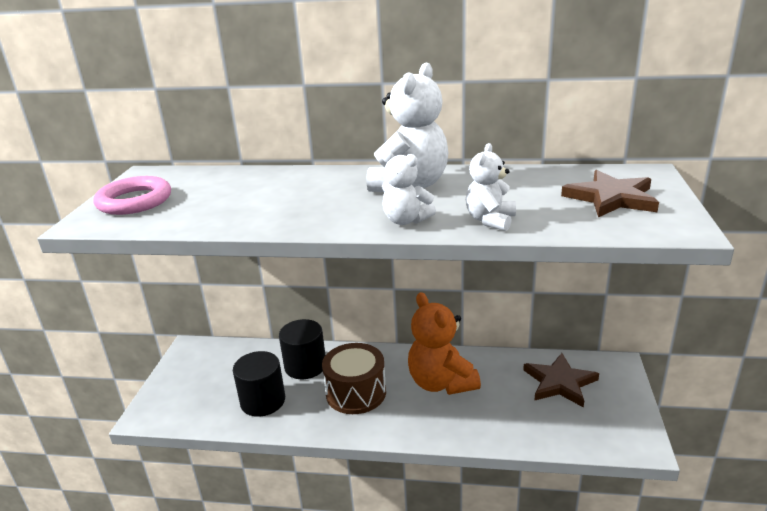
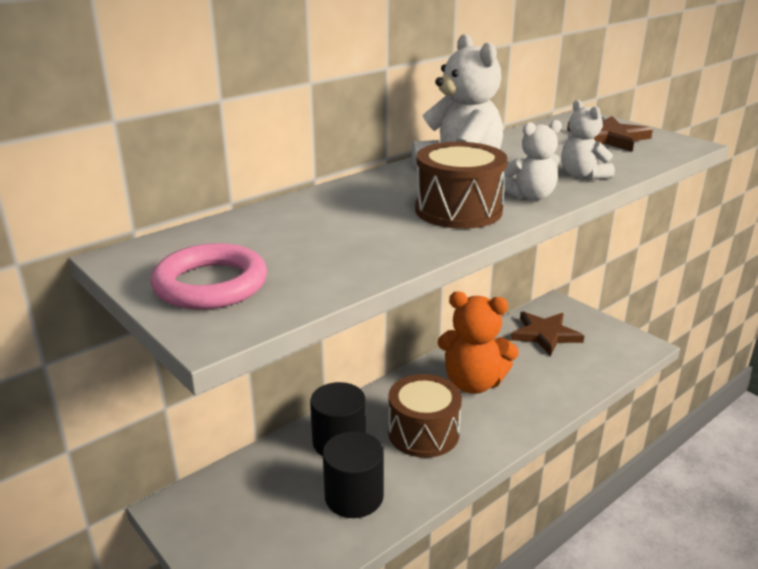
camera: 50 degrees left, 0 degrees up
none -> brown drum [415,142,507,229]

